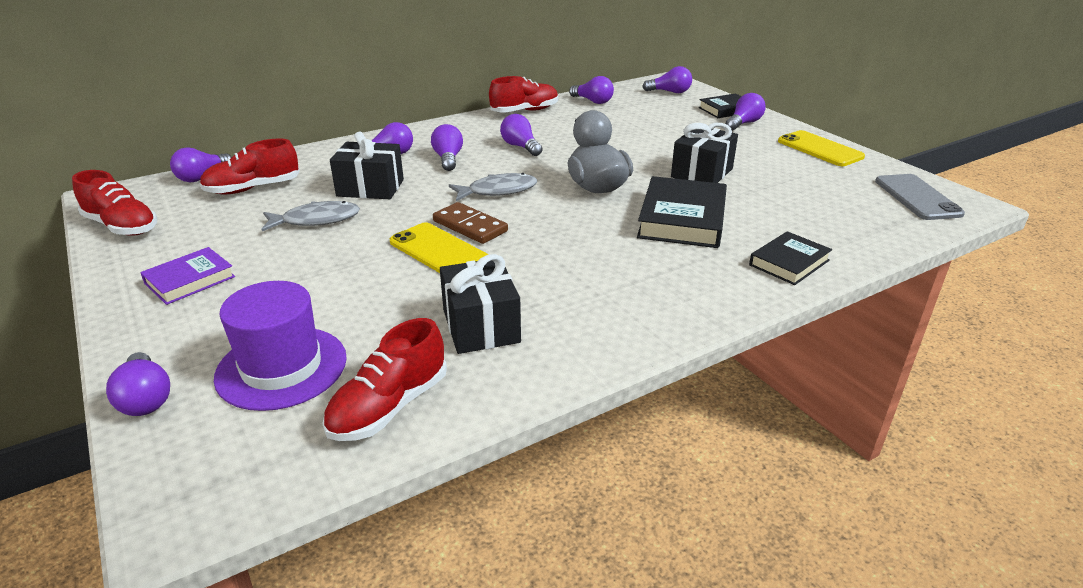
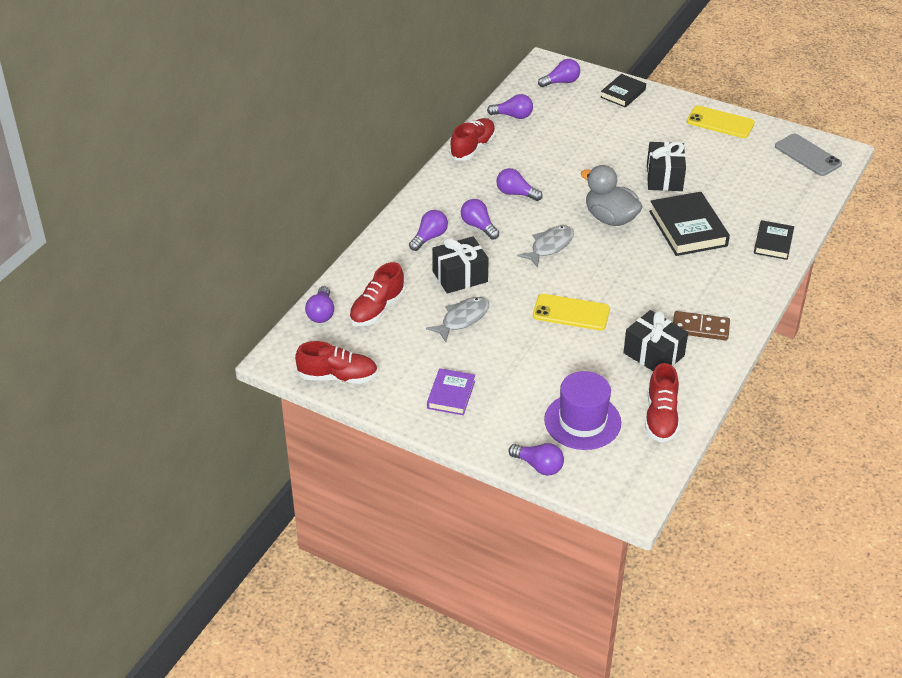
camera: 30 degrees left, 10 degrees up
brown domino [433,202,508,244] -> brown domino moved to [673,311,730,340]
purple light bulb [726,93,766,131] -> none

